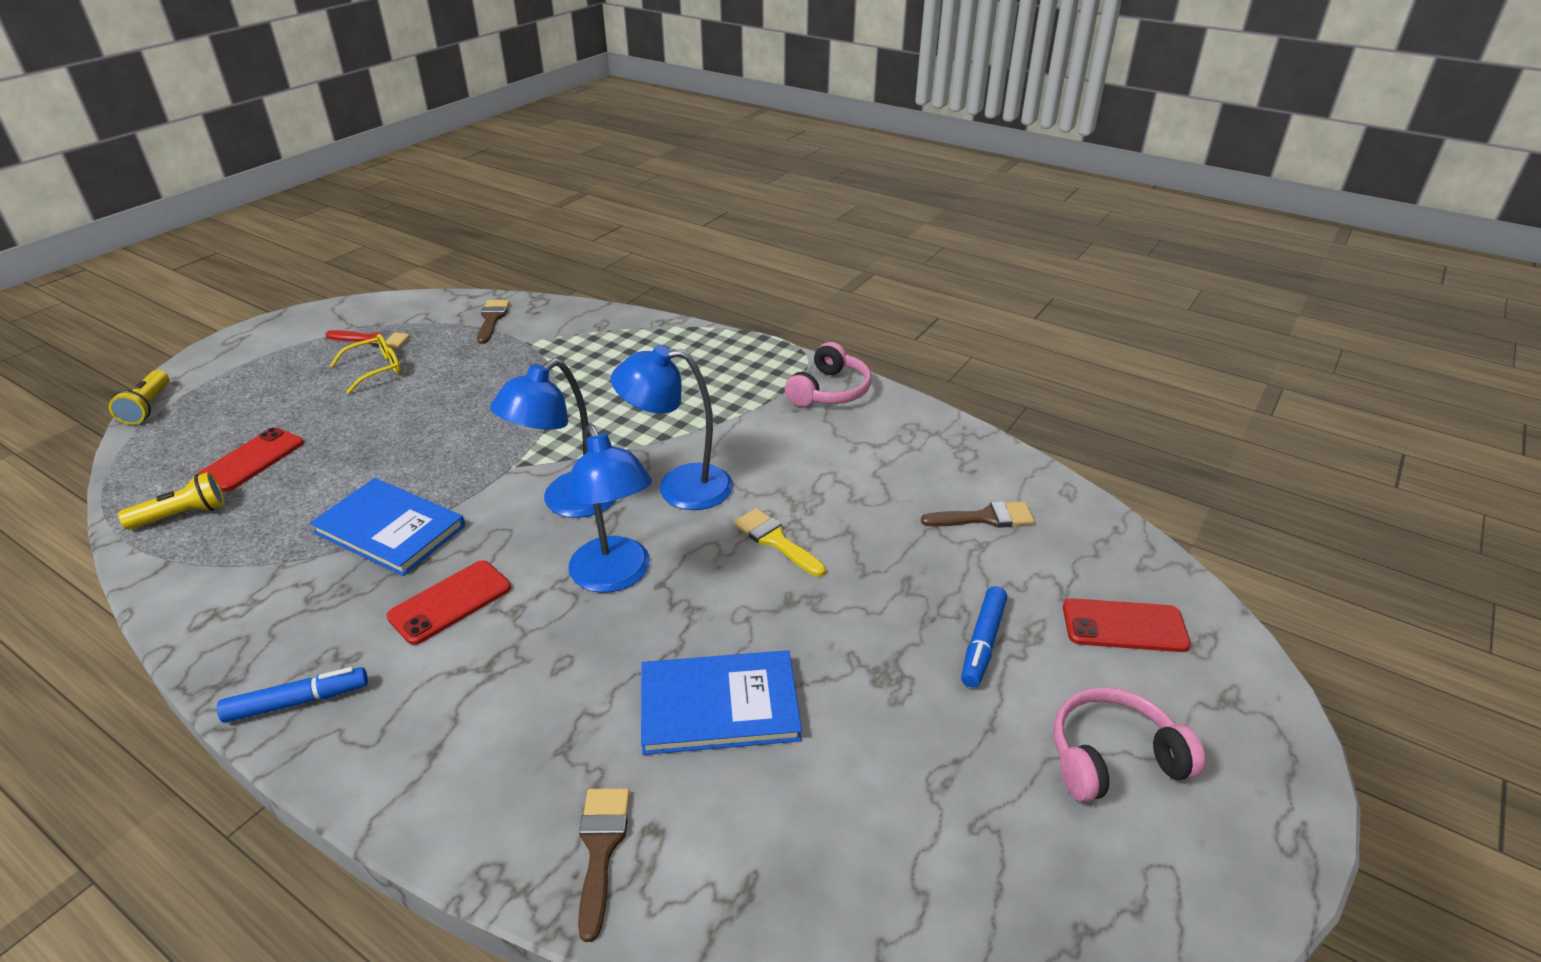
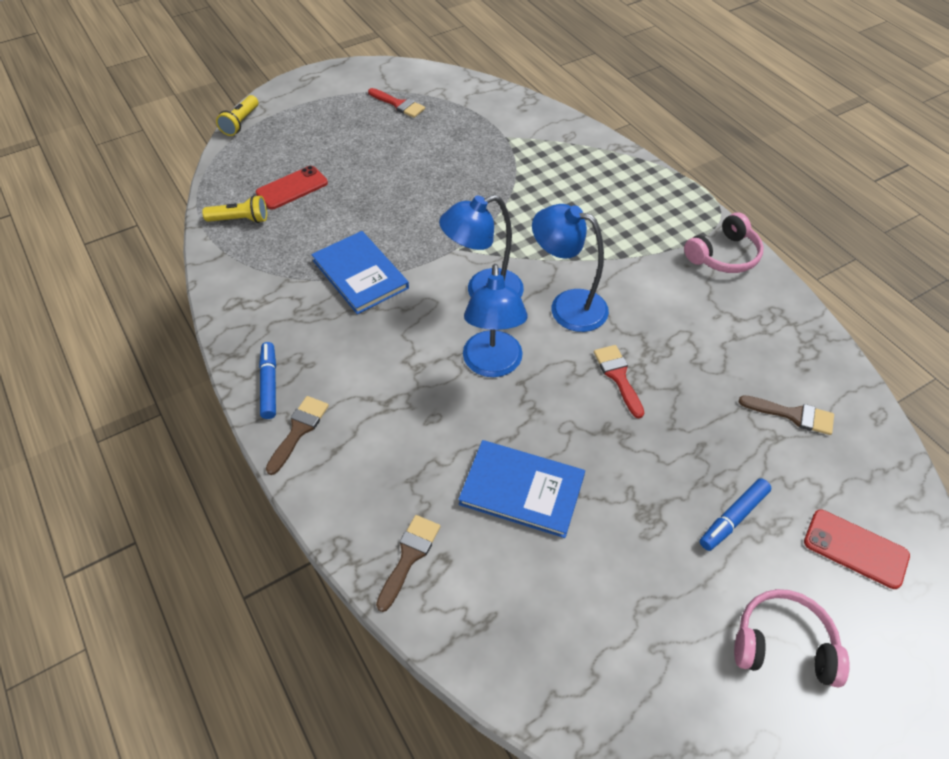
camera: 25 degrees right, 15 degrees up
blue marker [217,667,368,723] -> blue marker turned 105 degrees counterclockwise [259,342,276,419]
yellow glasses [330,334,401,394] -> none
red phone [387,560,511,645] -> none
brown brush [477,300,510,344] -> brown brush moved to [266,396,329,475]
yellow brush [734,508,826,577] -> red brush [594,345,644,419]

